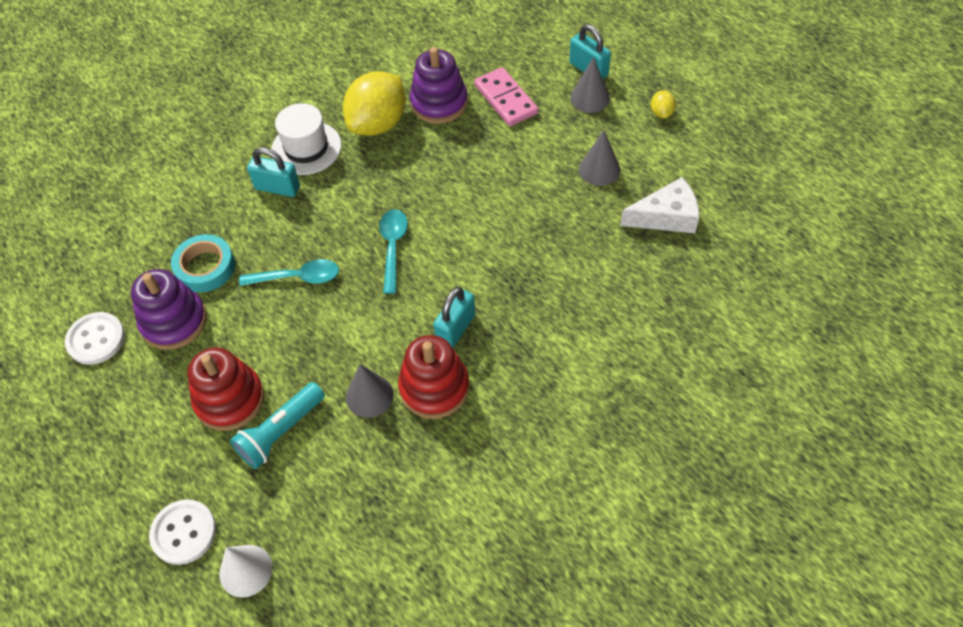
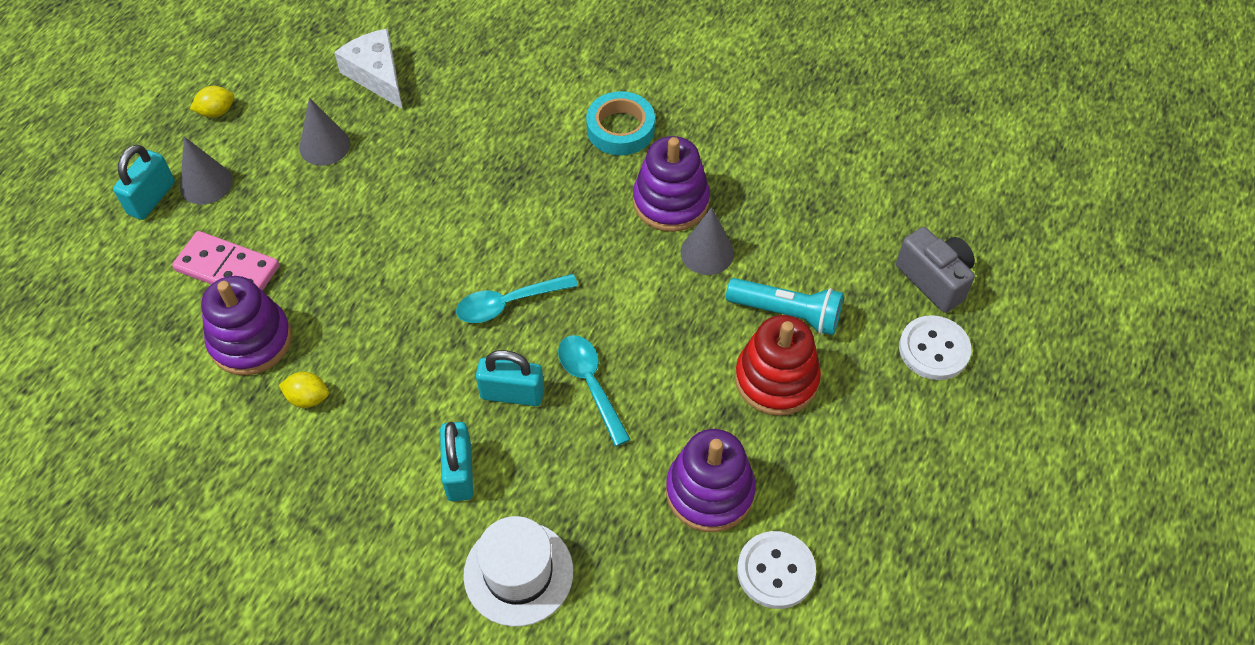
camera: 115 degrees left, 0 degrees up
turquoise tape [171,234,235,292] -> turquoise tape moved to [586,91,655,155]
white cone [220,545,272,598] -> grey camera [896,227,975,313]
white hat [271,103,342,175] -> white hat moved to [463,516,573,627]
yellow lemon [343,71,406,136] -> yellow lemon [279,372,329,408], size x0.43
red stacking toy [398,335,469,419] -> purple stacking toy [633,136,710,232]
turquoise padlock [433,287,475,348] -> turquoise padlock moved to [476,350,544,406]
pink domino [474,67,538,126] -> pink domino turned 75 degrees clockwise [172,231,279,291]

